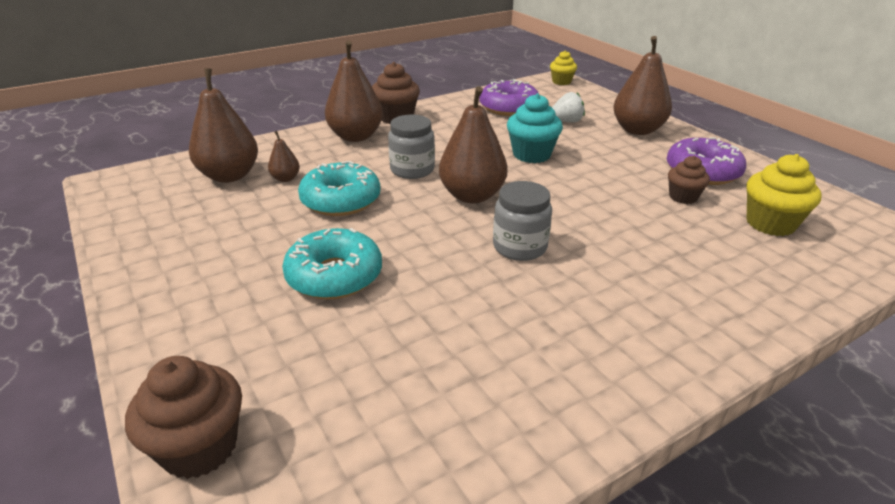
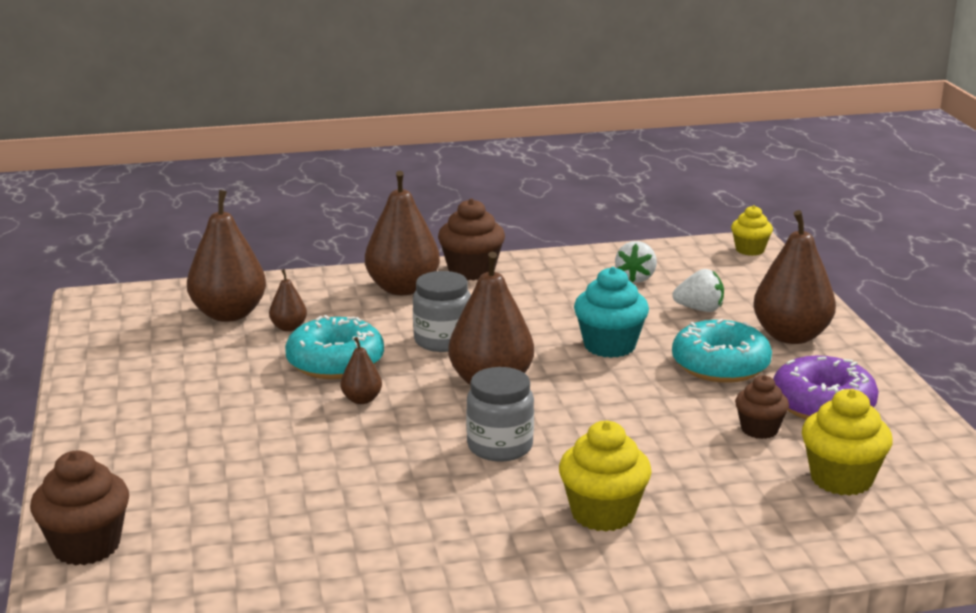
camera: 20 degrees right, 10 degrees down
turquoise donut [282,228,382,300] -> turquoise donut moved to [672,319,772,383]
purple donut [480,79,539,116] -> white strawberry [615,241,657,283]
none -> brown pear [341,337,382,404]
none -> yellow cupcake [559,421,652,532]

